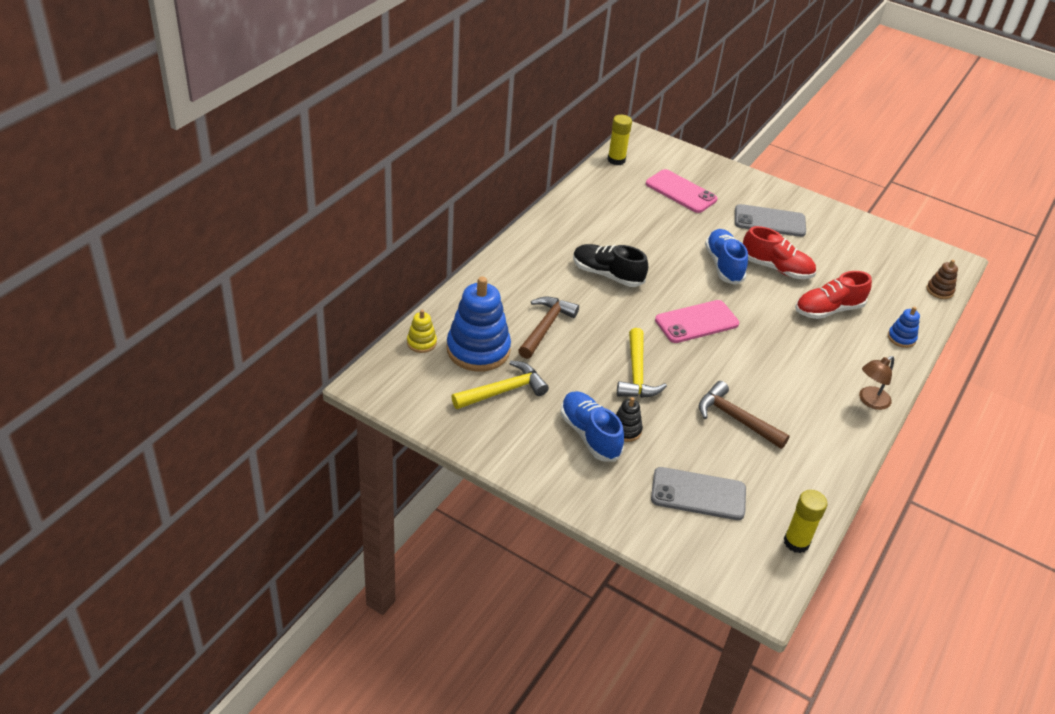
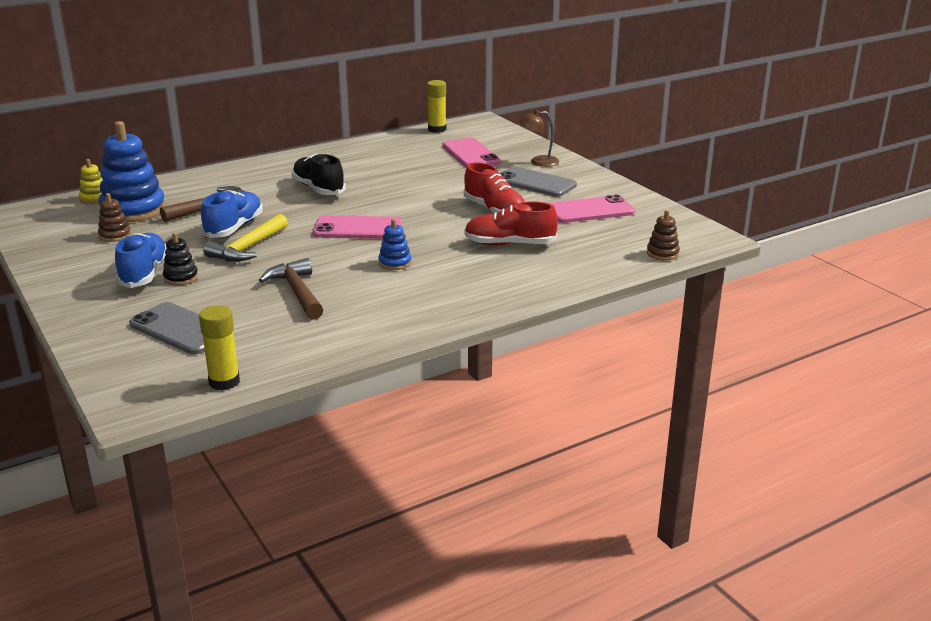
camera: 30 degrees right, 15 degrees down
yellow hammer [451,360,549,409] -> brown stacking toy [98,193,131,242]
blue shoe [705,229,748,285] -> blue shoe moved to [201,190,263,238]
brown lamp [859,356,894,410] -> brown lamp moved to [519,110,559,167]
blue stacking toy [888,307,920,348] -> blue stacking toy moved to [378,219,411,270]
none -> pink phone [549,195,635,223]

